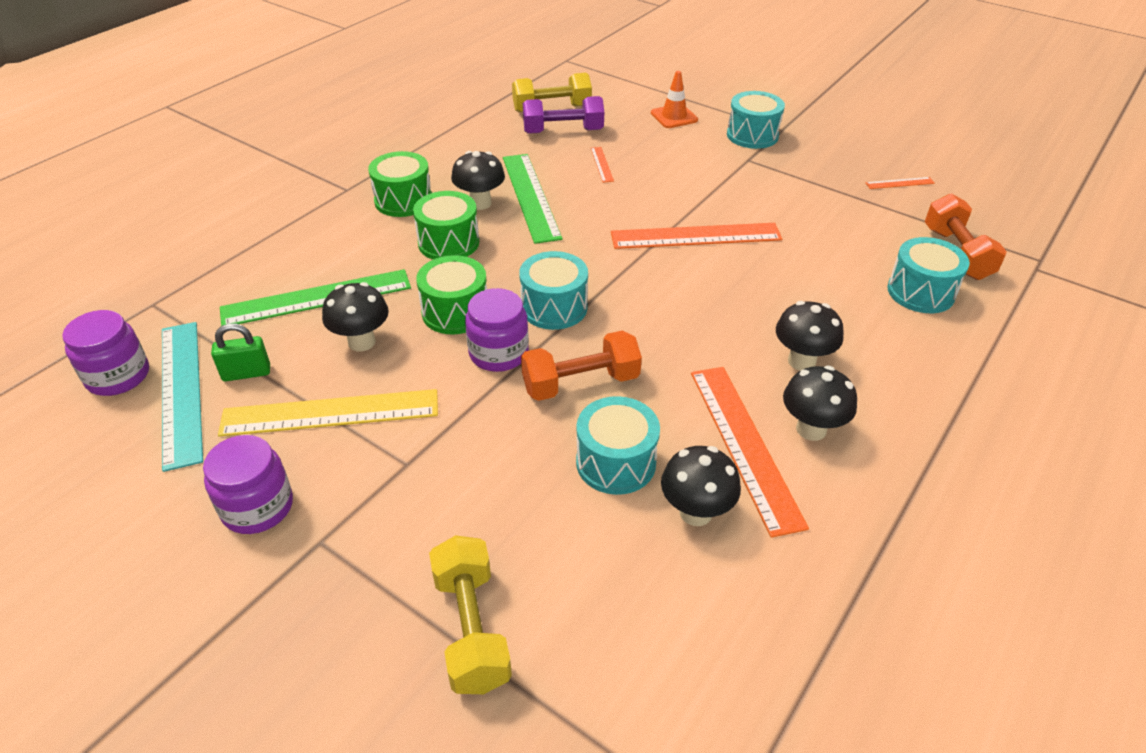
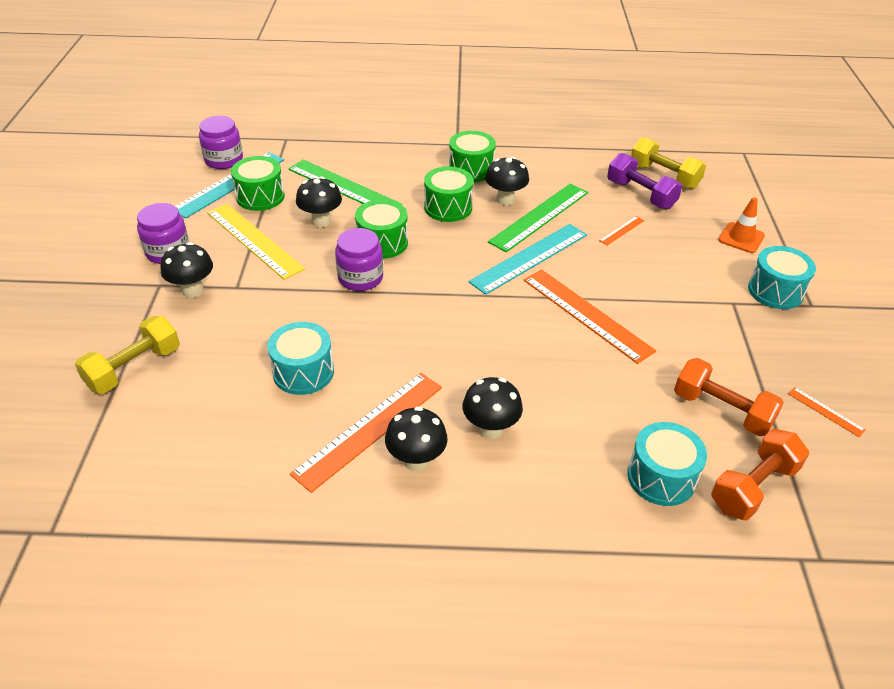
camera: 55 degrees right, 0 degrees up
green padlock [211,323,270,381] -> green drum [231,156,285,211]
turquoise drum [519,251,588,330] -> none
orange dumbbell [521,330,642,401] -> orange dumbbell moved to [674,358,784,436]
black mushroom [661,446,741,526] -> black mushroom moved to [160,242,213,298]
none -> turquoise ruler [468,224,587,295]

